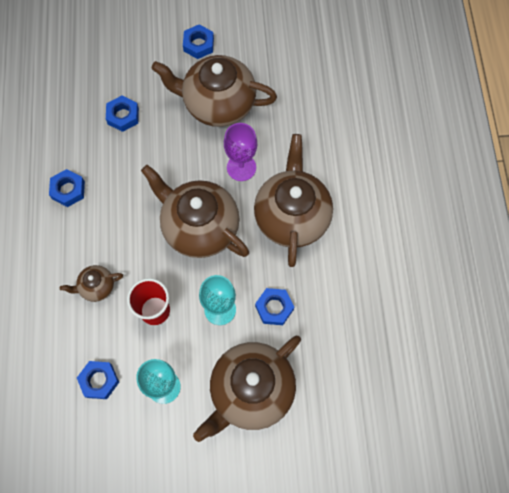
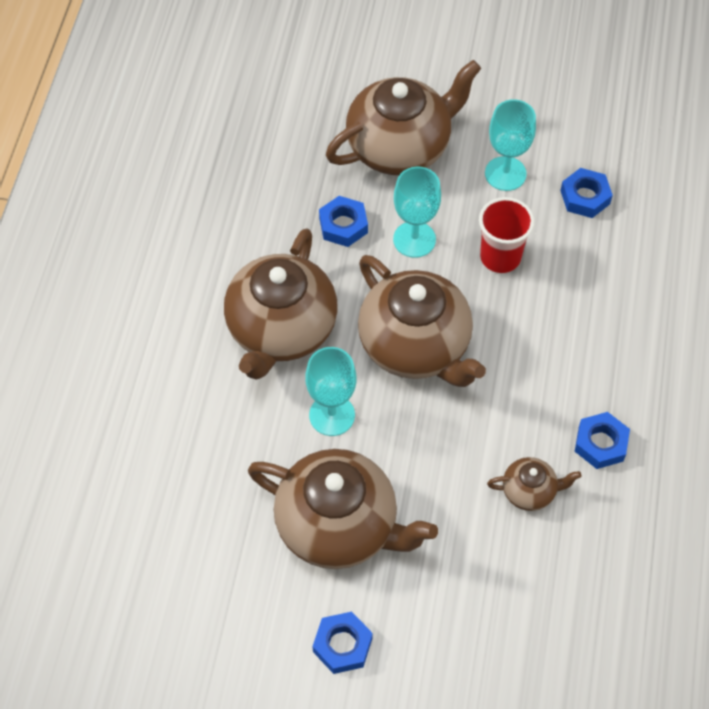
camera: 165 degrees left, 10 degrees down
brown teapot [60,265,123,302] -> brown teapot moved to [487,457,582,511]
blue nut [106,96,139,132] -> none
purple goblet [224,123,257,181] -> turquoise goblet [305,347,357,436]

